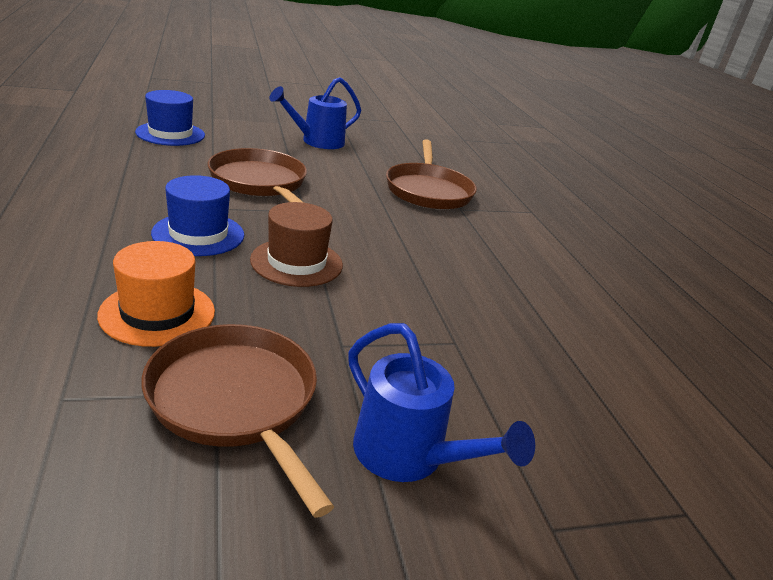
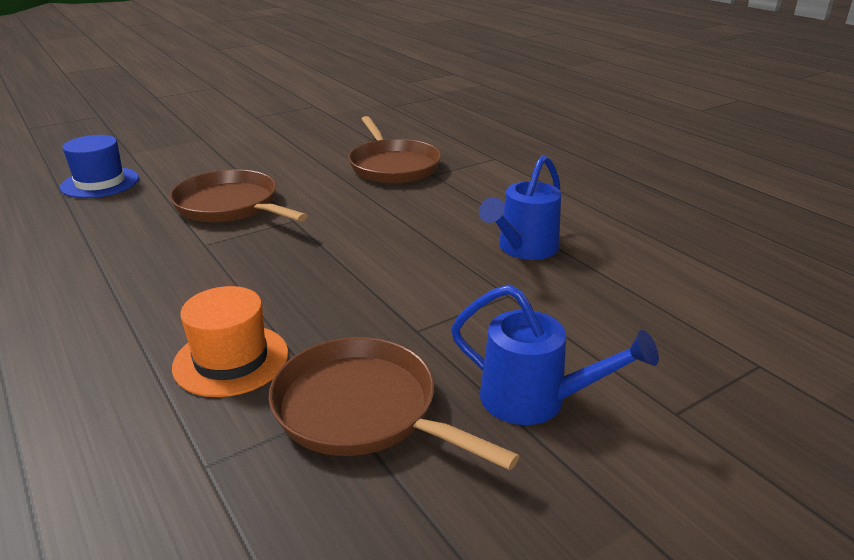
camera: 15 degrees left, 0 degrees up
blue hat [151,175,244,256] -> none
brown hat [250,202,343,287] -> none
blue watering can [269,77,361,149] -> blue watering can moved to [479,155,561,260]

